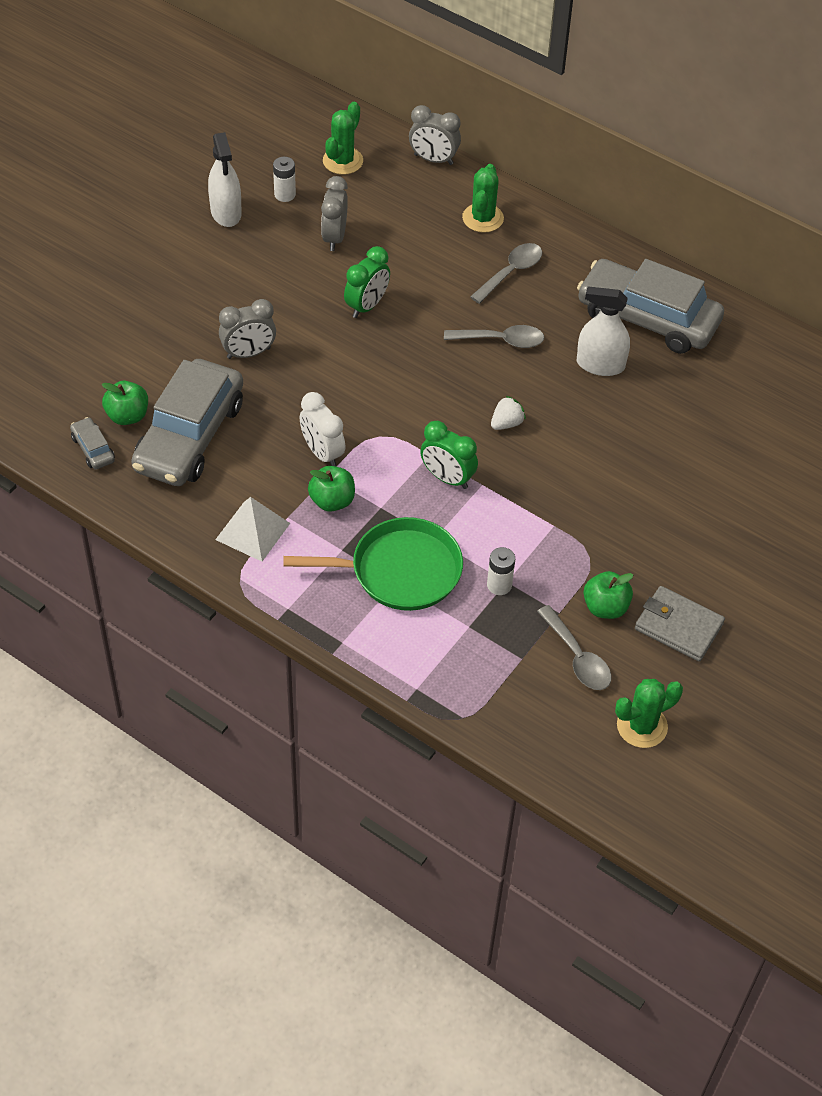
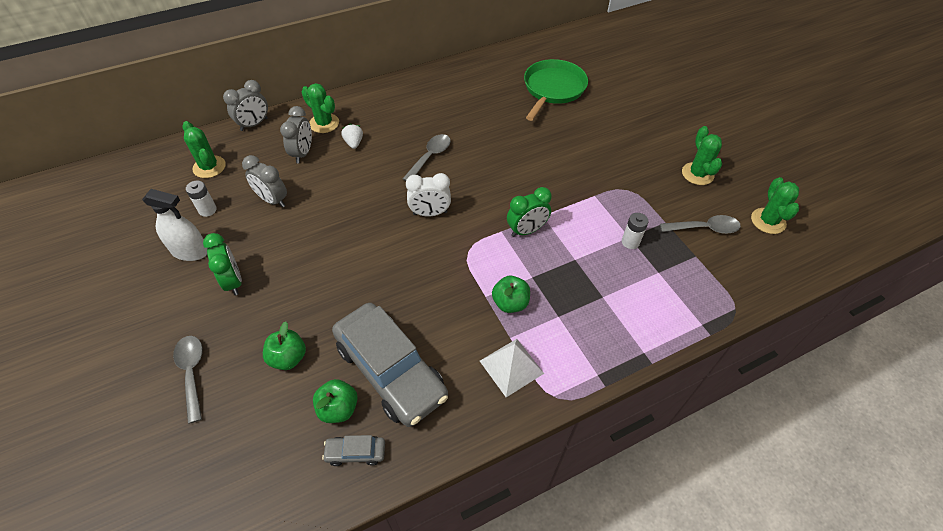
camera: 60 degrees left, 0 degrees up
grey clock [219,299,276,359] -> grey clock moved to [280,106,312,163]
green pan [283,517,463,611] -> green pan moved to [524,59,588,121]
white clock [300,392,345,466] -> white clock moved to [406,173,451,216]
green clock [344,246,390,318] -> green clock moved to [203,233,242,295]
grey spoon [470,243,542,304] -> grey spoon moved to [173,336,203,424]
white strawberry [491,396,526,430] -> white strawberry moved to [341,124,363,149]
grey car [577,259,724,354] -> none
white spray bottle [577,286,630,376] -> none
green apple [583,571,633,619] -> green apple moved to [263,322,306,370]
grey wallet [635,586,725,662] -> green cactus [682,126,722,185]

